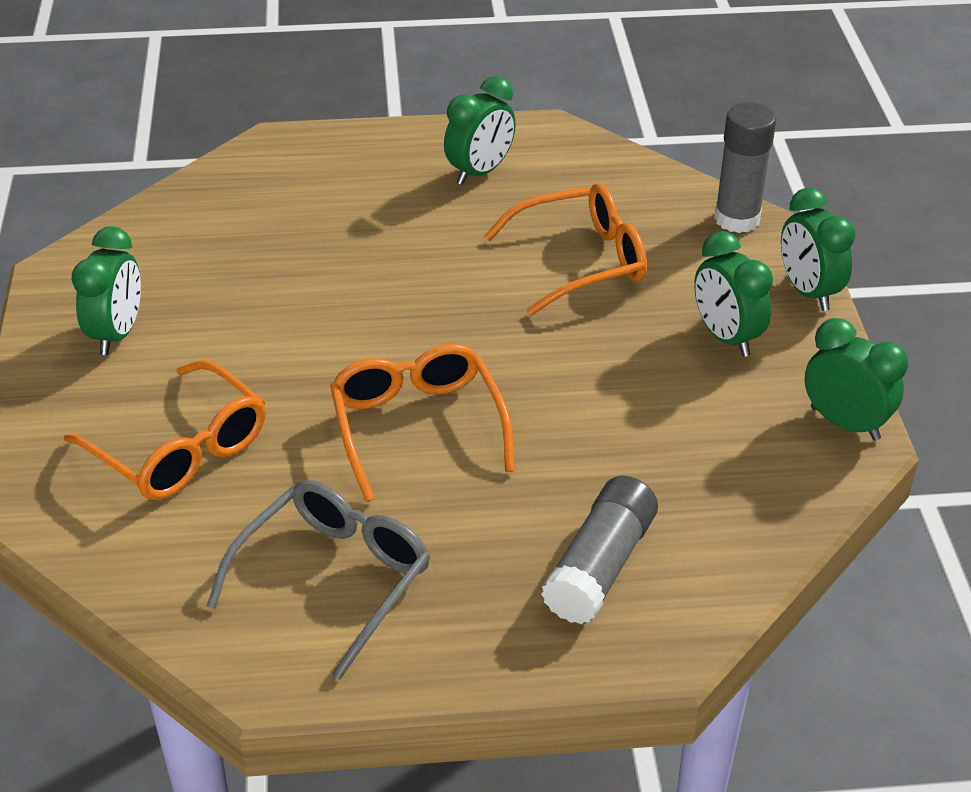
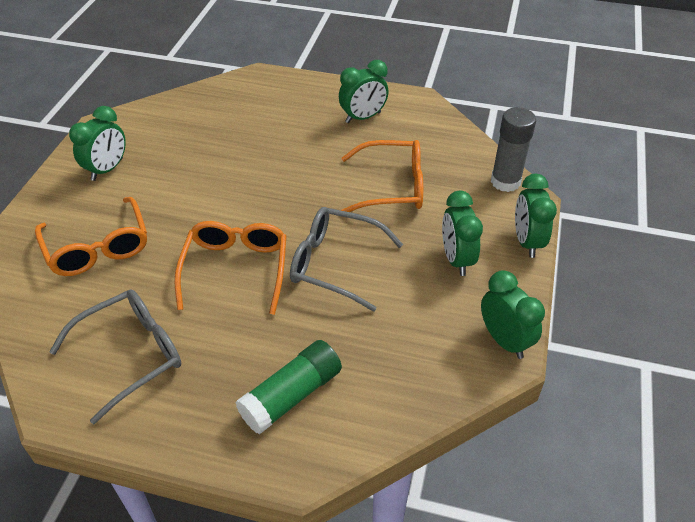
camera: 20 degrees right, 5 degrees up
grey glue stick [541,476,658,624] -> green glue stick [235,340,342,435]
none -> grey glasses [290,207,403,312]

